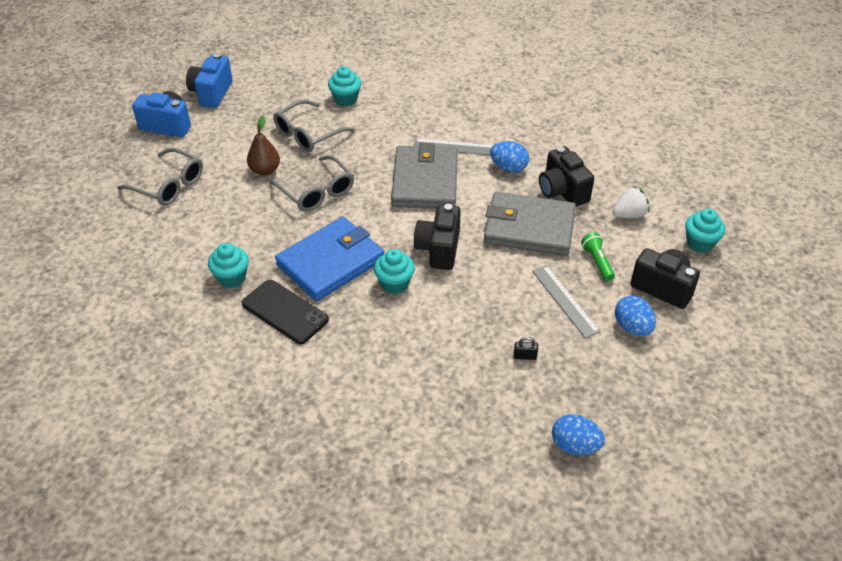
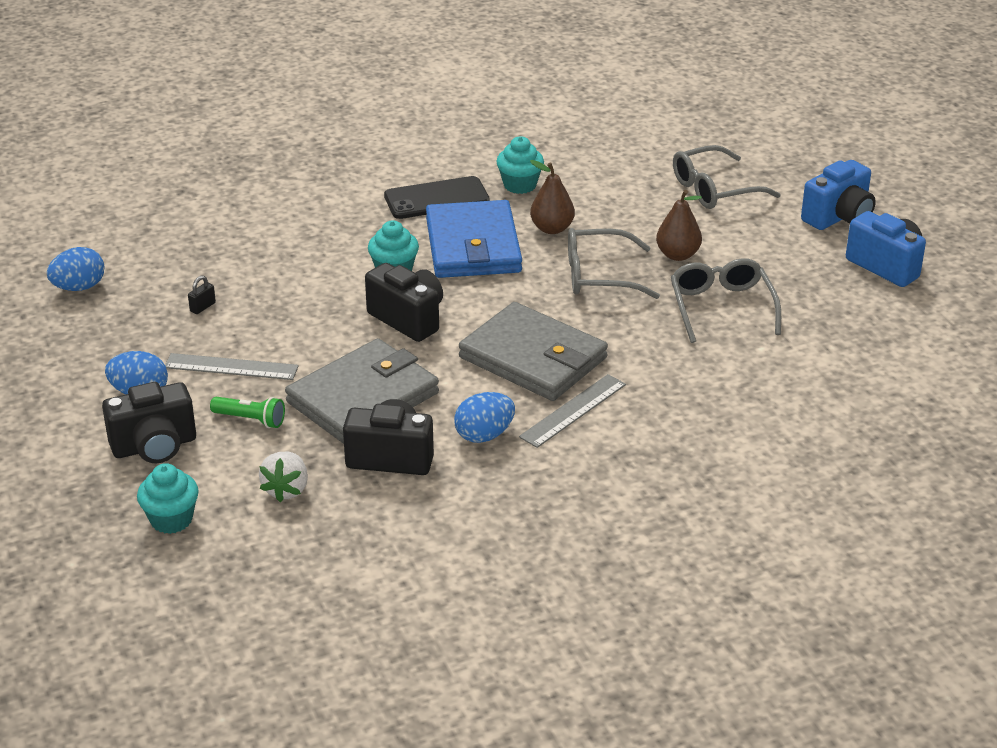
camera: 125 degrees right, 10 degrees down
turquoise cupcake [328,66,361,107] -> none
none -> brown pear [530,160,575,234]

